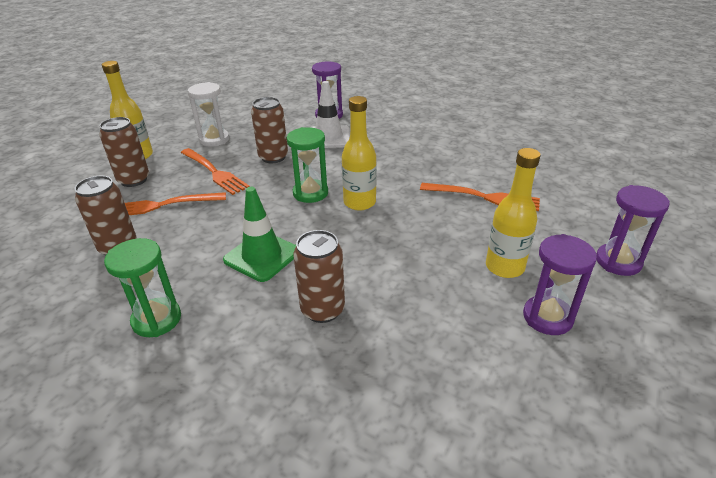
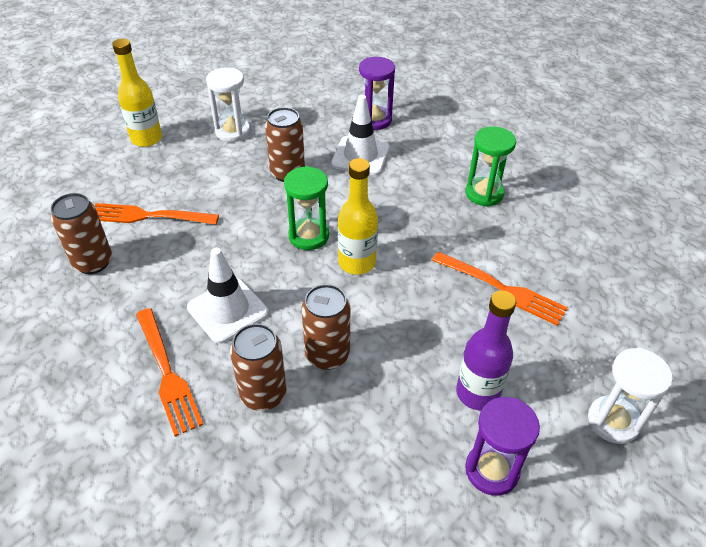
camera: 15 degrees right, 10 degrees up
brown can [99,117,149,187] -> brown can moved to [302,284,350,370]
green hourglass [104,238,181,337] -> green hourglass moved to [466,126,516,207]
orange fork [181,148,250,195] -> orange fork moved to [136,308,203,436]
green traffic cone [223,187,296,282] -> white traffic cone [187,248,269,344]
yellow bottle [486,148,541,278] -> purple bottle [456,290,516,411]
purple hourglass [596,185,670,276] -> white hourglass [588,348,672,444]

